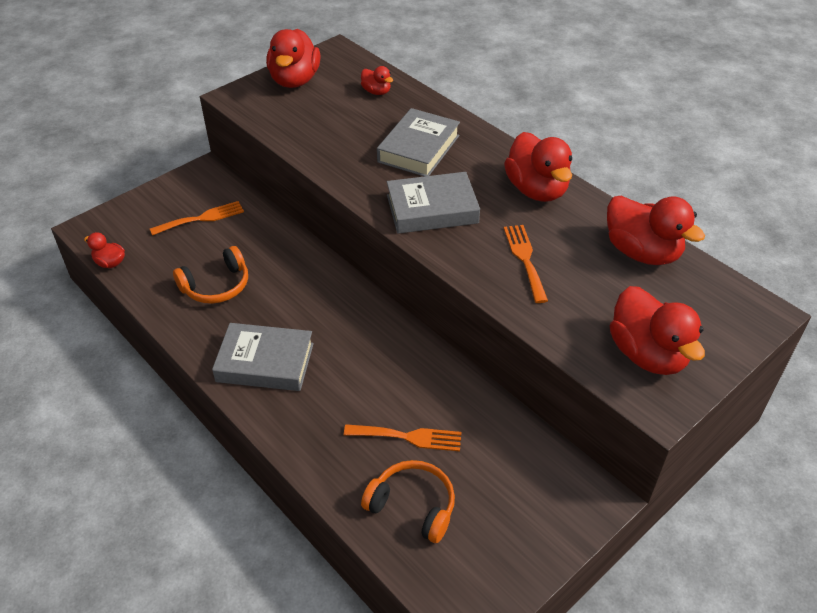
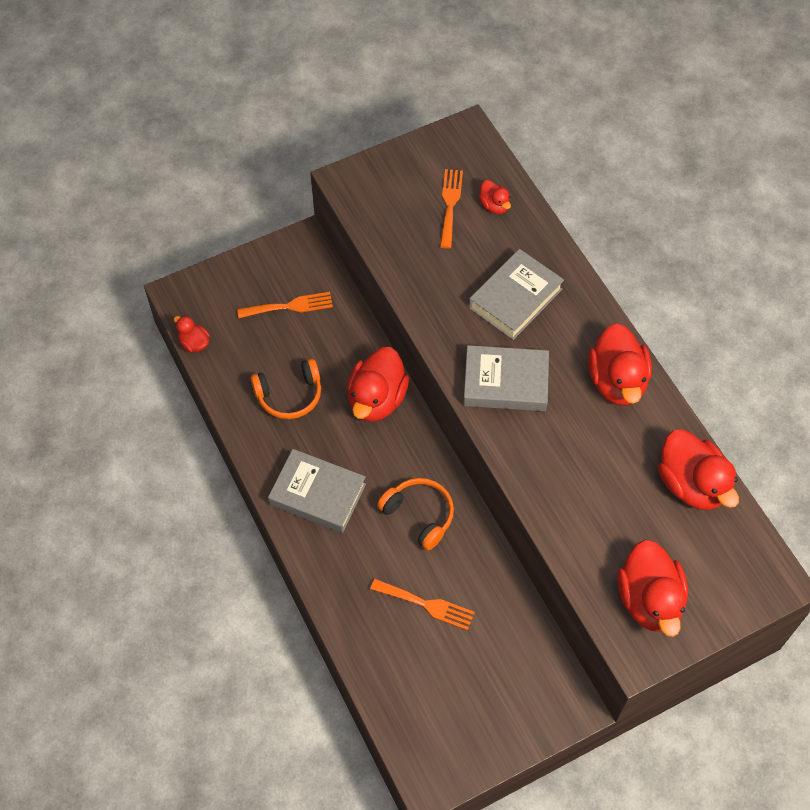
camera: 15 degrees right, 15 degrees up
red duck [266,29,321,88] -> red duck moved to [347,347,409,422]
orange headphones [361,460,455,543] -> orange headphones moved to [377,478,454,550]
orange fork [504,225,548,303] -> orange fork moved to [440,169,463,249]

